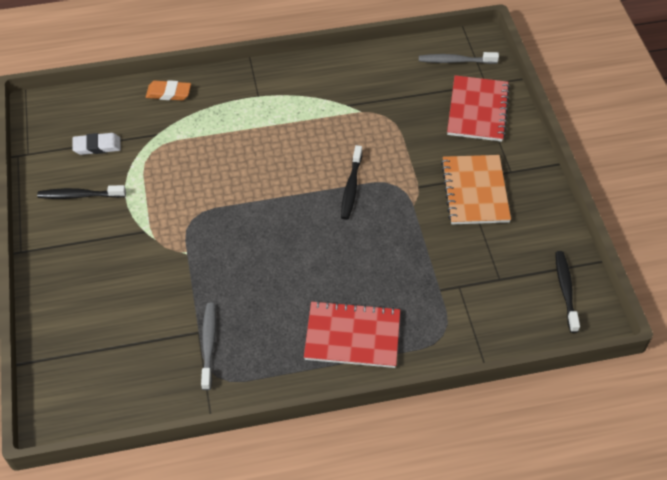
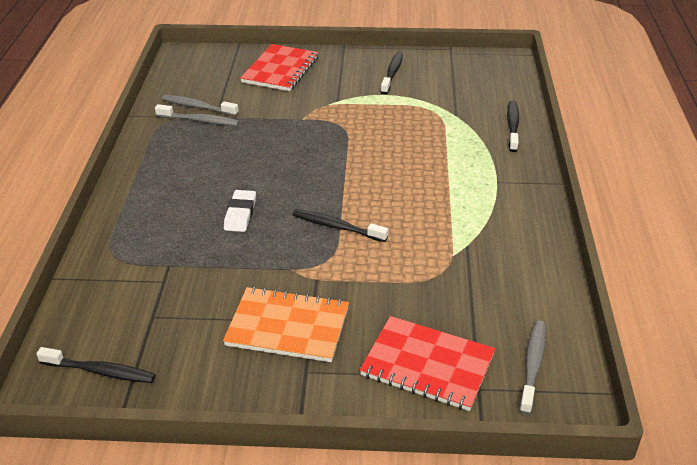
camera: 105 degrees right, 15 degrees down
white eraser [72,133,121,155] -> white eraser moved to [224,190,256,232]
orange eraser [146,80,191,100] -> black toothbrush [507,101,519,152]
red notebook [304,300,400,368] -> red notebook moved to [240,44,319,91]
none -> grey toothbrush [162,95,239,116]

